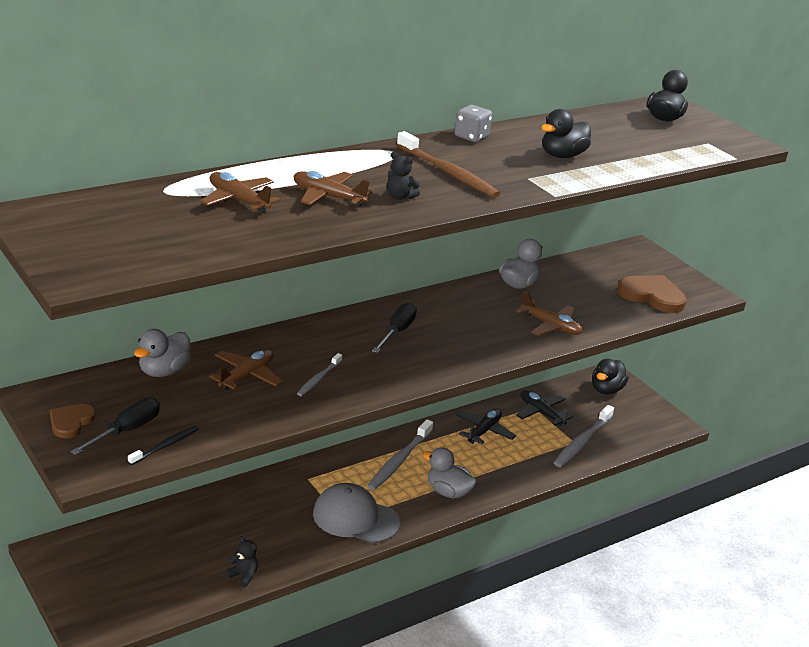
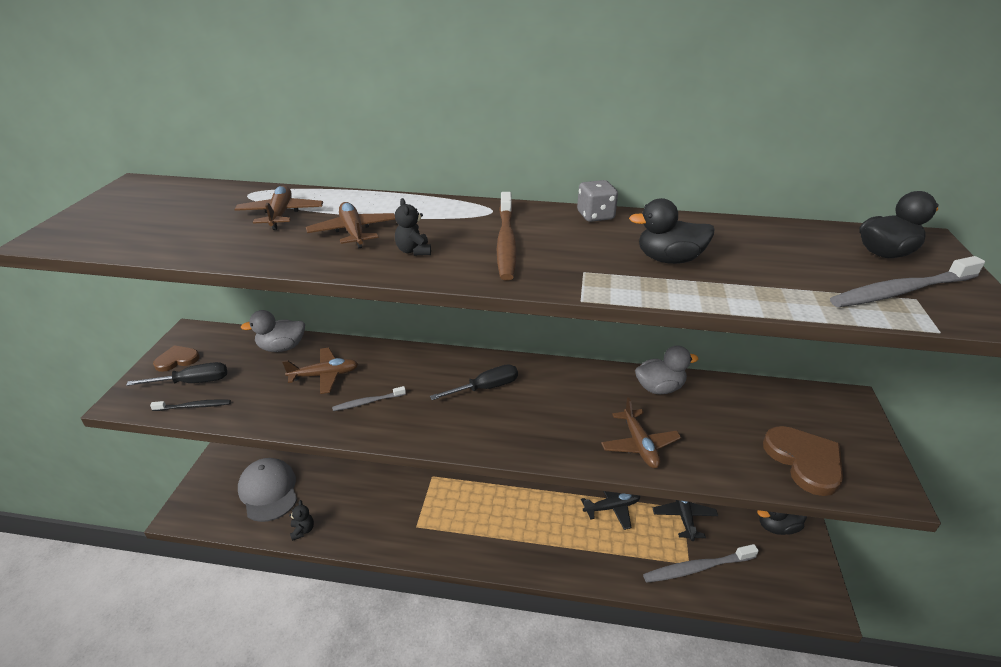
camera: 45 degrees right, 5 degrees up
grey cap [313,483,400,543] -> grey cap moved to [238,458,297,522]
grey toothbrush [367,419,433,490] -> grey toothbrush moved to [830,256,985,307]
grey duck [423,447,477,499] -> none

